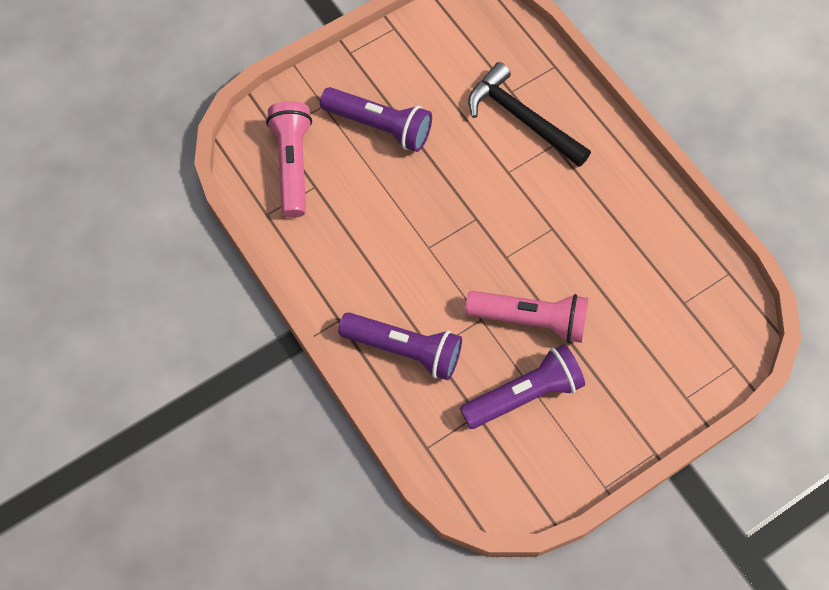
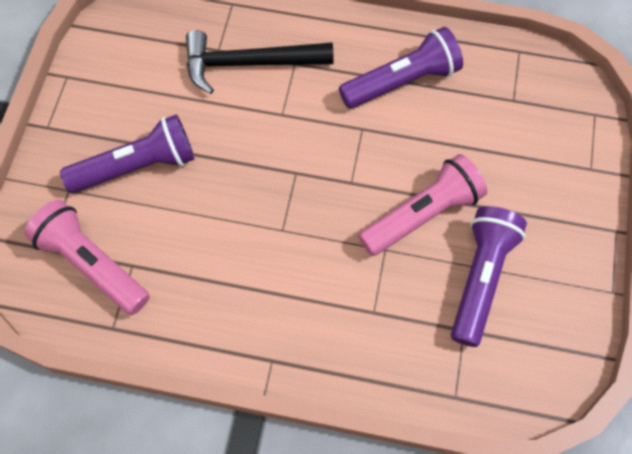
camera: 45 degrees left, 0 degrees up
purple flashlight [338,312,462,380] -> purple flashlight moved to [339,27,463,109]

